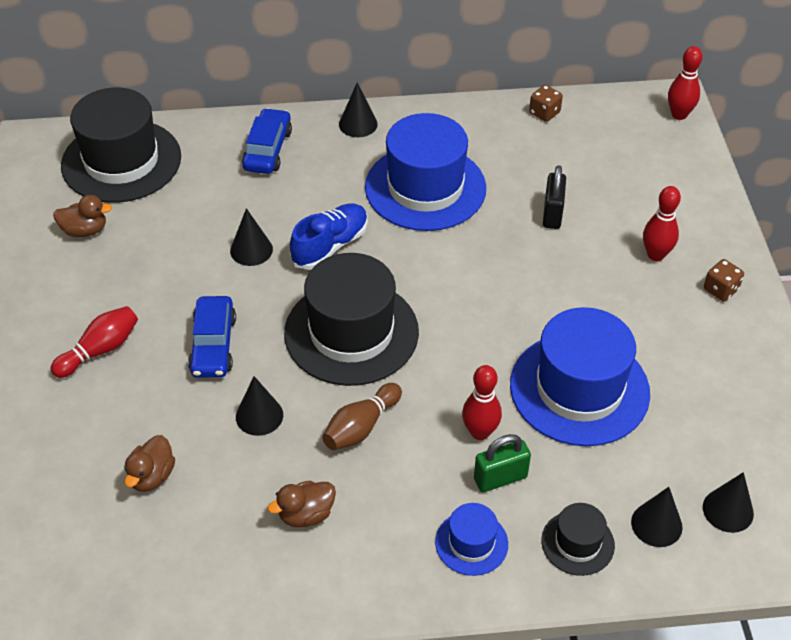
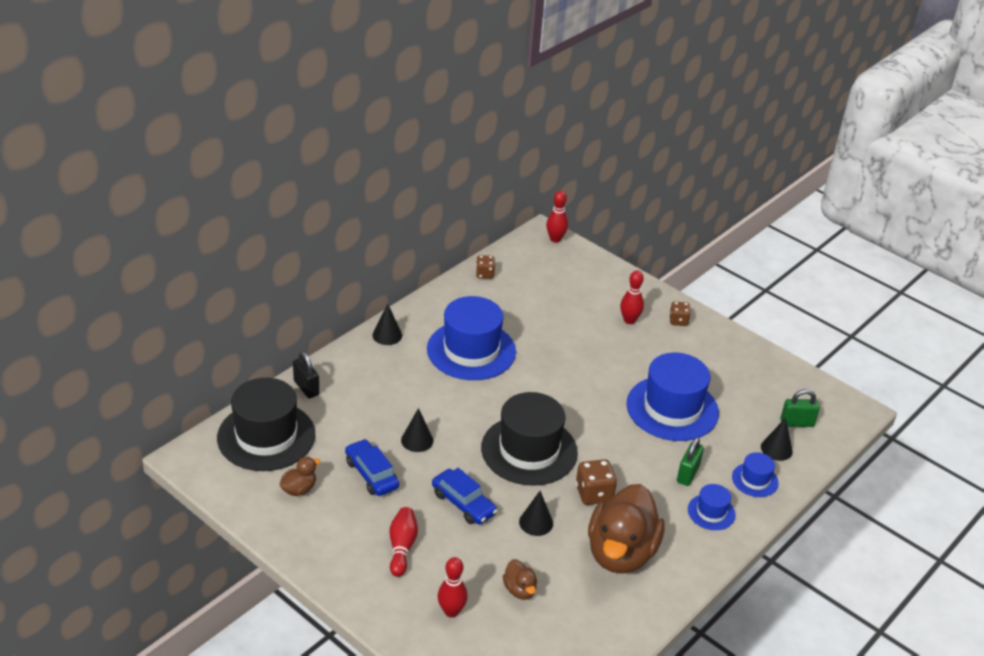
camera: 45 degrees left, 10 degrees down
blue car [242,108,292,174] -> blue car moved to [345,439,399,496]
brown duck [267,481,336,527] -> brown duck [588,484,665,574], size x2.34
blue shoe [290,203,368,270] -> none
brown bowling pin [322,383,402,450] -> brown dice [576,459,617,505]
red bowling pin [462,365,502,440] -> red bowling pin moved to [438,557,468,617]
black hat [541,503,615,576] -> blue hat [732,452,779,497]
black padlock [543,165,566,229] -> black padlock moved to [293,351,320,398]
black cone [703,472,754,533] -> green padlock [781,389,820,427]

